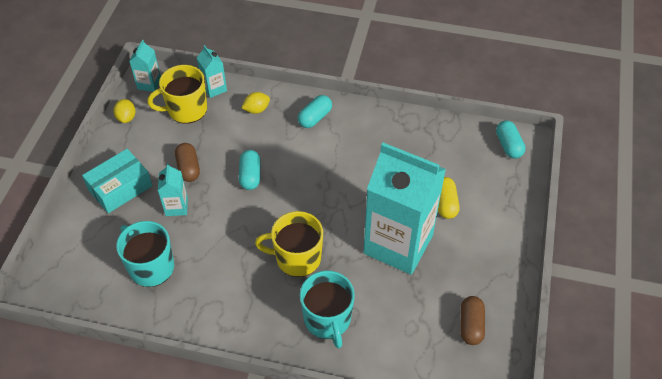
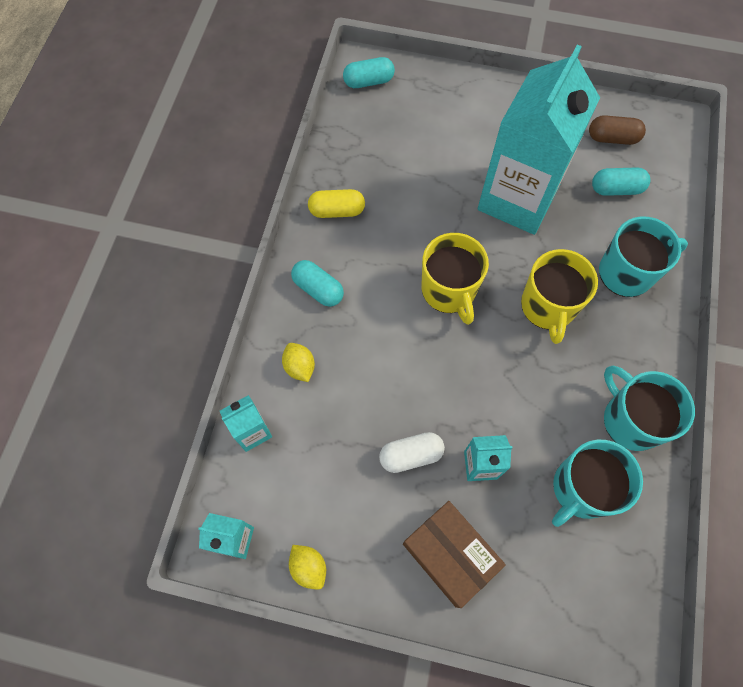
camera: 90 degrees left, 15 degrees up
turquoise box [82,149,153,213] -> brown box [403,501,506,608]
yellow lemon [113,99,136,123] -> yellow lemon turned 60 degrees clockwise [289,545,326,590]
yellow mug [147,65,207,124] -> yellow mug moved to [422,233,489,325]
brown capsule [175,143,200,182] -> white capsule [379,432,445,473]
turquoise capsule [239,150,261,190] -> turquoise capsule moved to [592,167,650,196]
yellow capsule [438,177,459,219] -> yellow capsule moved to [308,189,365,218]
none -> turquoise mug [604,366,695,451]

